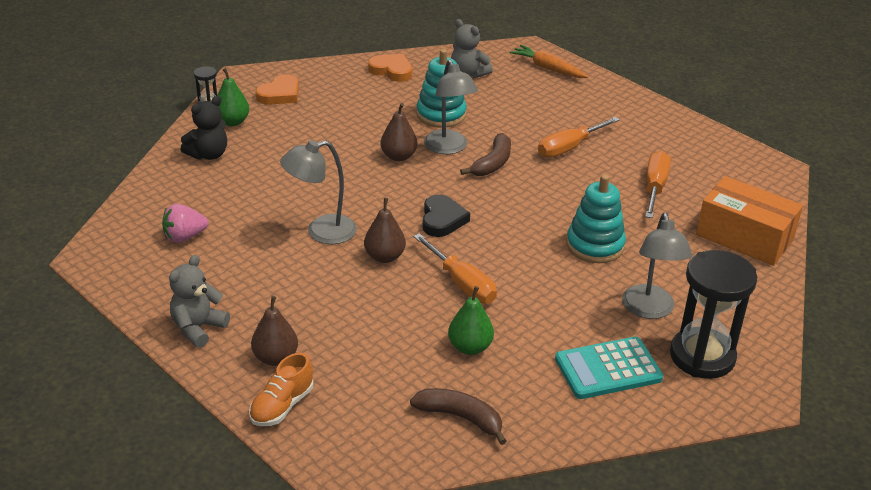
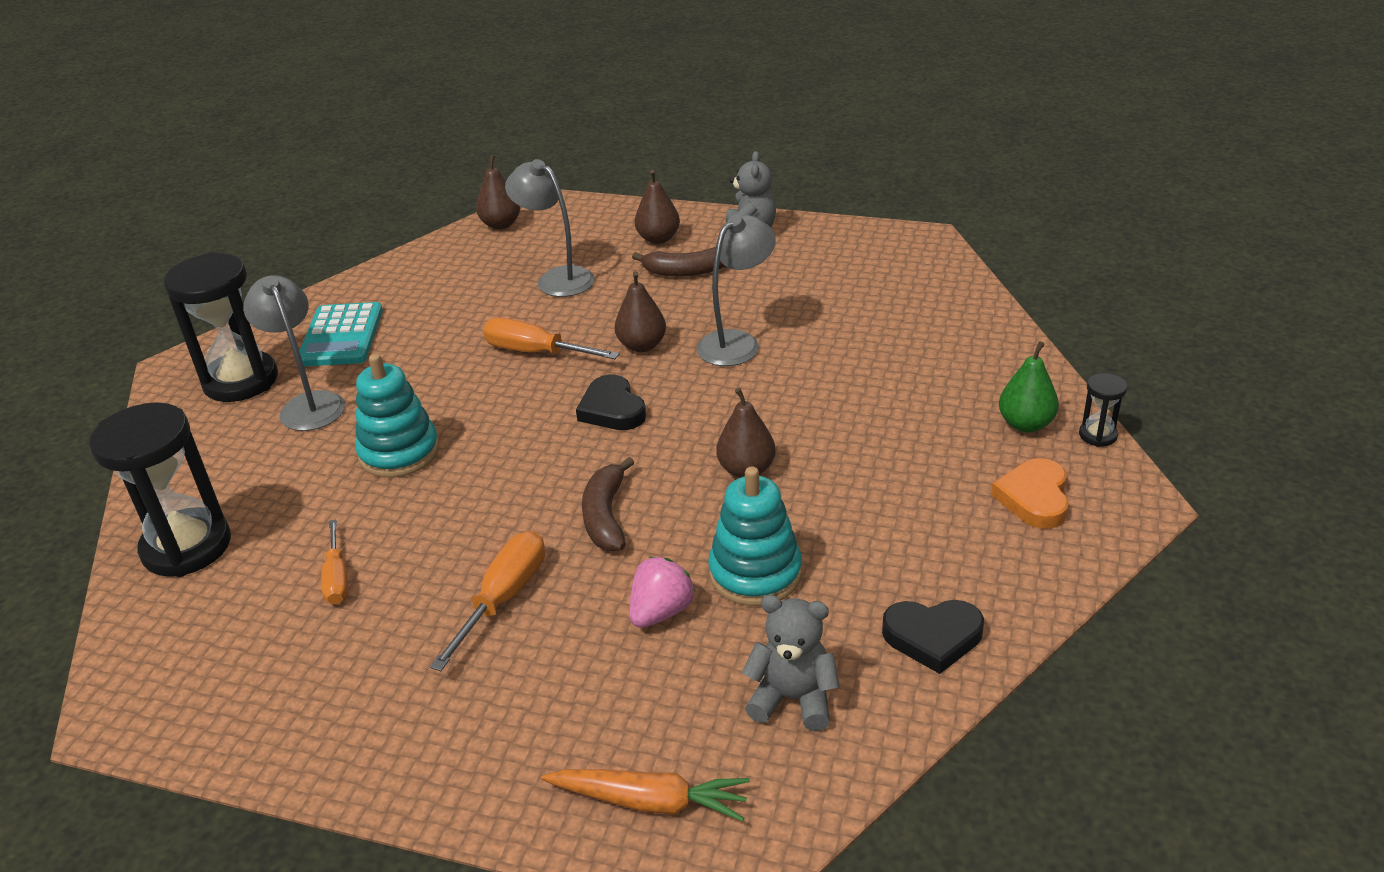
camera: 155 degrees right, 0 degrees up
pink strawberry [162,204,208,243] -> pink strawberry moved to [629,557,696,628]
black teddy bear [181,96,227,160] -> none
orange shoe [249,353,313,426] -> none
orange heart [368,54,412,82] -> black heart [882,600,984,674]
brown banana [410,388,506,445] -> brown banana moved to [632,247,726,276]
grey lamp [424,60,478,154] -> grey lamp moved to [505,159,595,297]
green pear [448,286,494,355] -> none
turquoise calculator [555,337,663,399] -> turquoise calculator turned 135 degrees clockwise [299,302,383,366]
orange screwdriver [645,151,671,218] -> orange screwdriver [321,519,348,604], size x0.66
orange box [696,176,803,266] -> black hourglass [89,402,231,577]
none -> brown pear [476,155,520,229]

